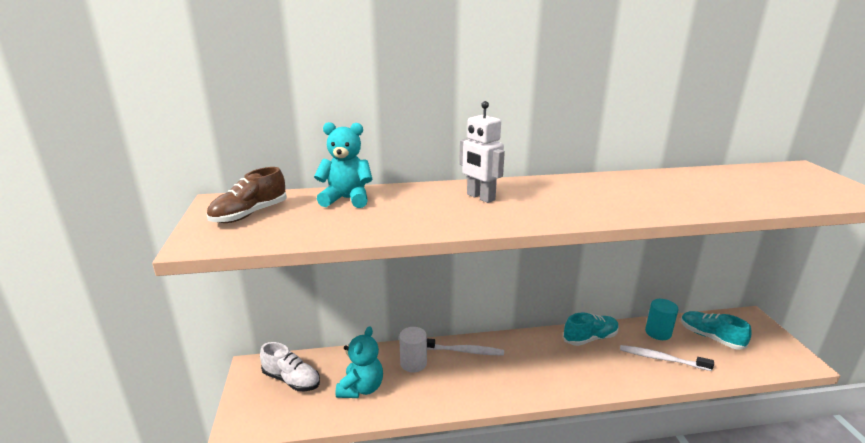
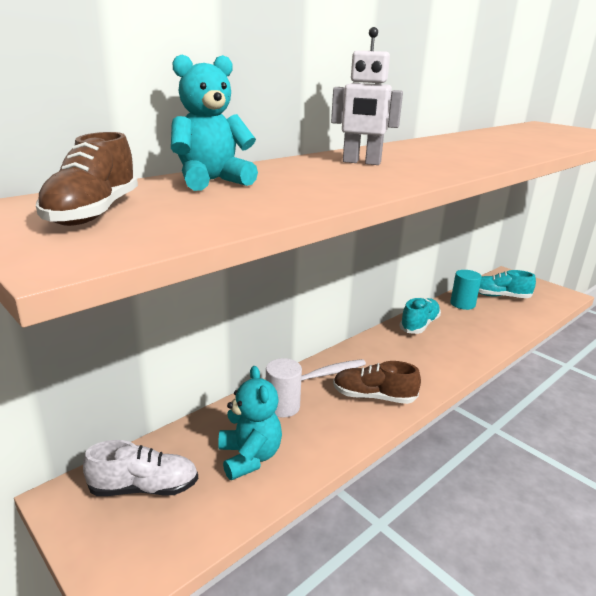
camera: 35 degrees left, 0 degrees up
white toothbrush [620,345,714,371] -> none
none -> brown shoe [333,361,421,404]

